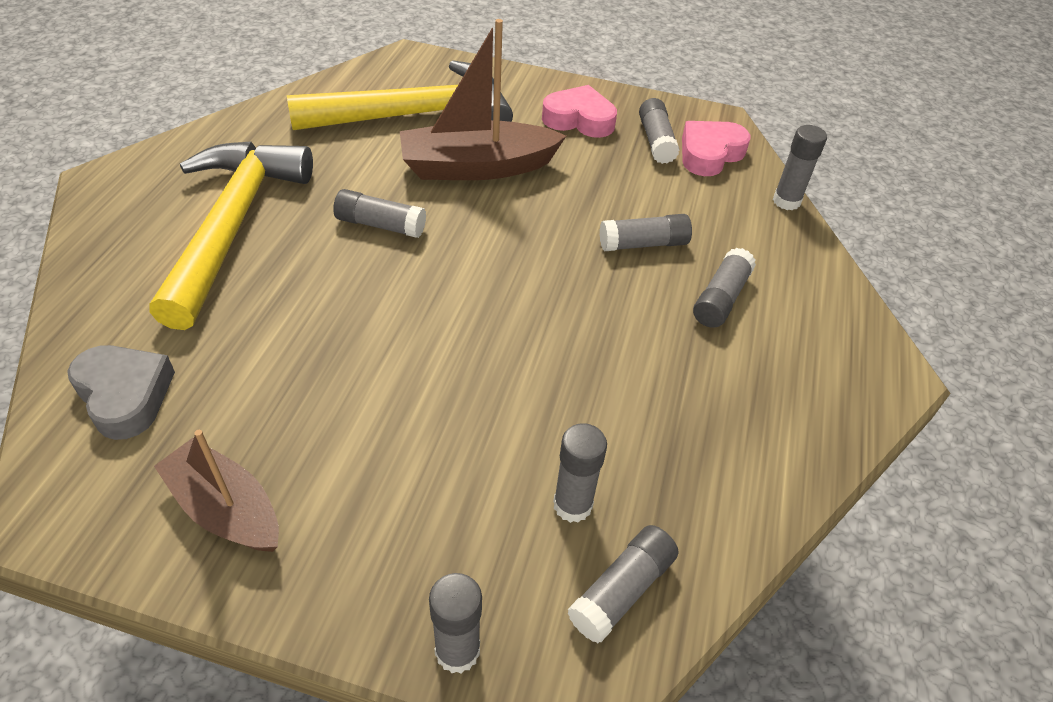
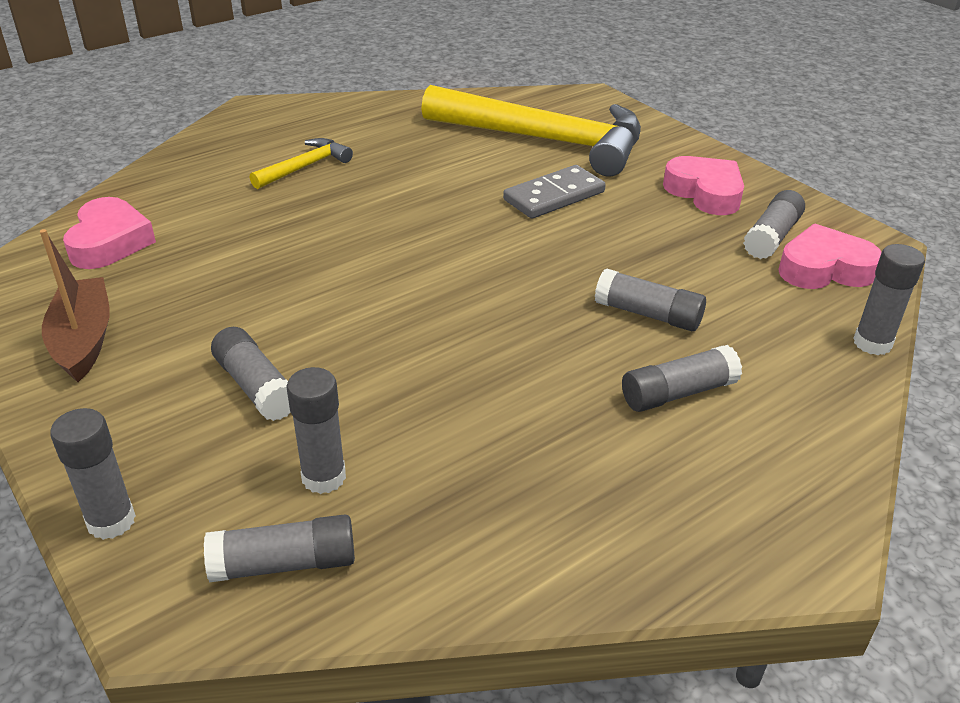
camera: 40 degrees right, 10 degrees down
grey heart [67,345,175,440] -> pink heart [63,197,156,269]
yellow hammer [149,141,313,330] -> yellow hammer [250,138,353,189], size x0.45
grey glue stick [333,189,426,238] -> grey glue stick moved to [211,327,290,421]
brown boat [400,19,566,180] -> grey domino [503,165,606,219]

